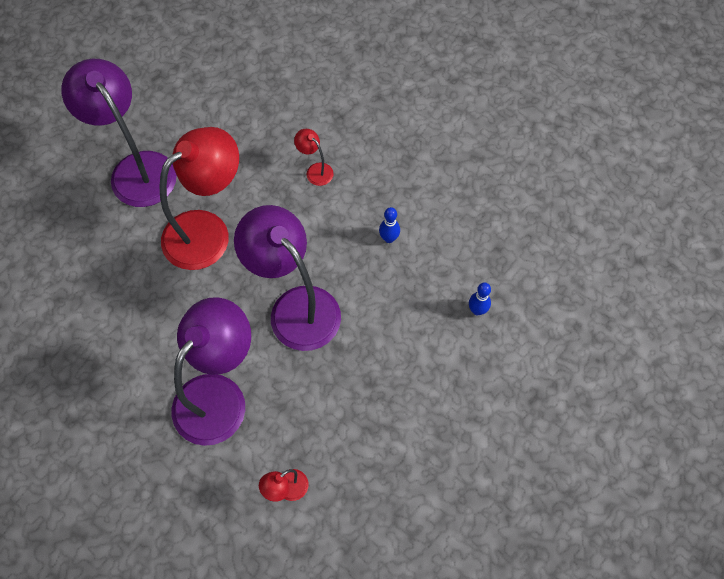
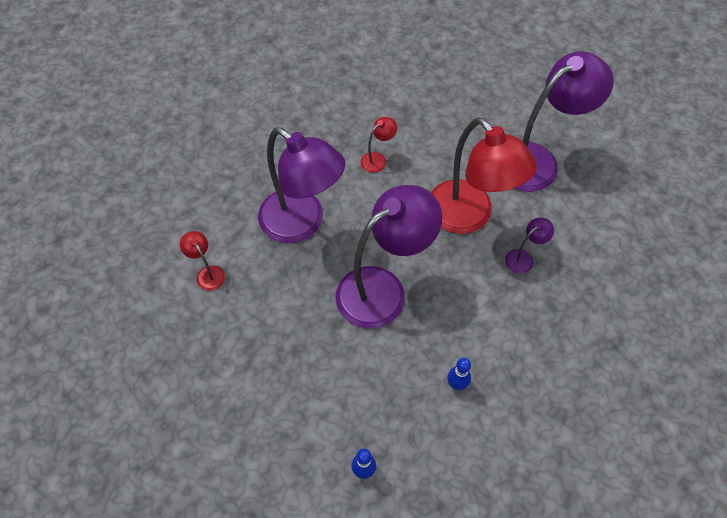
camera: 95 degrees right, 5 degrees down
red lamp [294,129,334,186] -> red lamp moved to [361,117,397,173]
none -> purple lamp [505,217,554,274]

